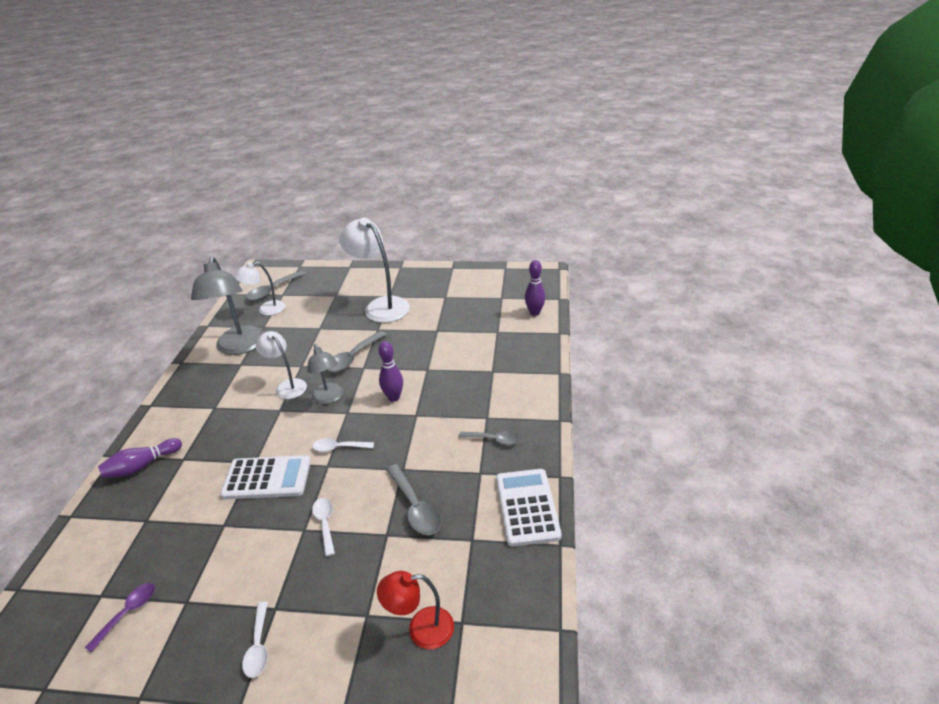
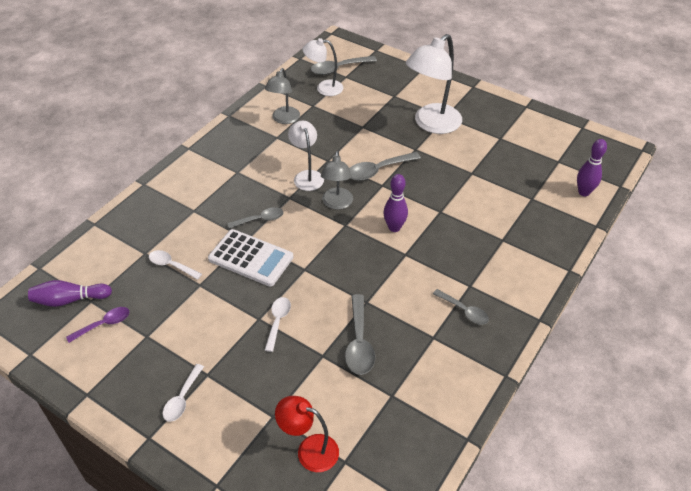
camera: 25 degrees right, 10 degrees up
purple bowling pin [98,438,182,478] -> purple bowling pin moved to [28,280,112,307]
grey lamp [191,257,264,355] -> grey lamp [265,68,300,124], size x0.59
white spoon [312,438,374,452] -> white spoon moved to [149,250,202,280]
white lamp [339,217,410,323] -> white lamp turned 120 degrees counterclockwise [406,34,462,134]
white calculator [496,469,562,547] -> none
none -> grey spoon [227,207,284,228]

